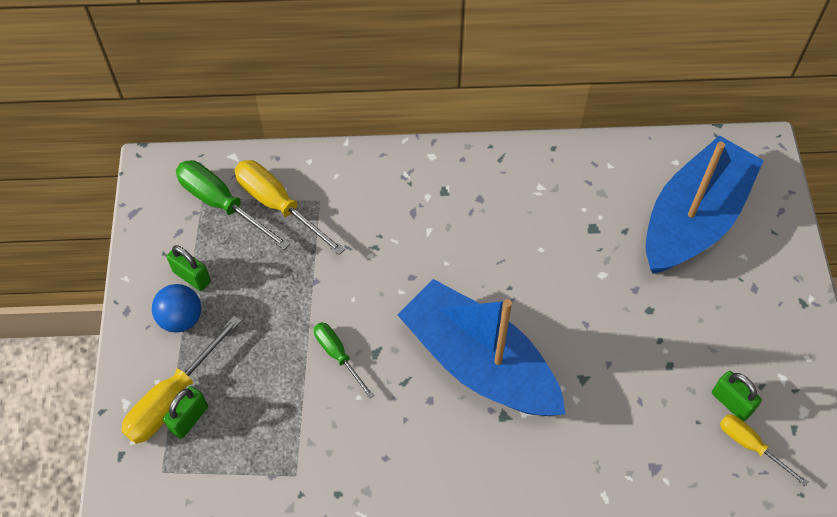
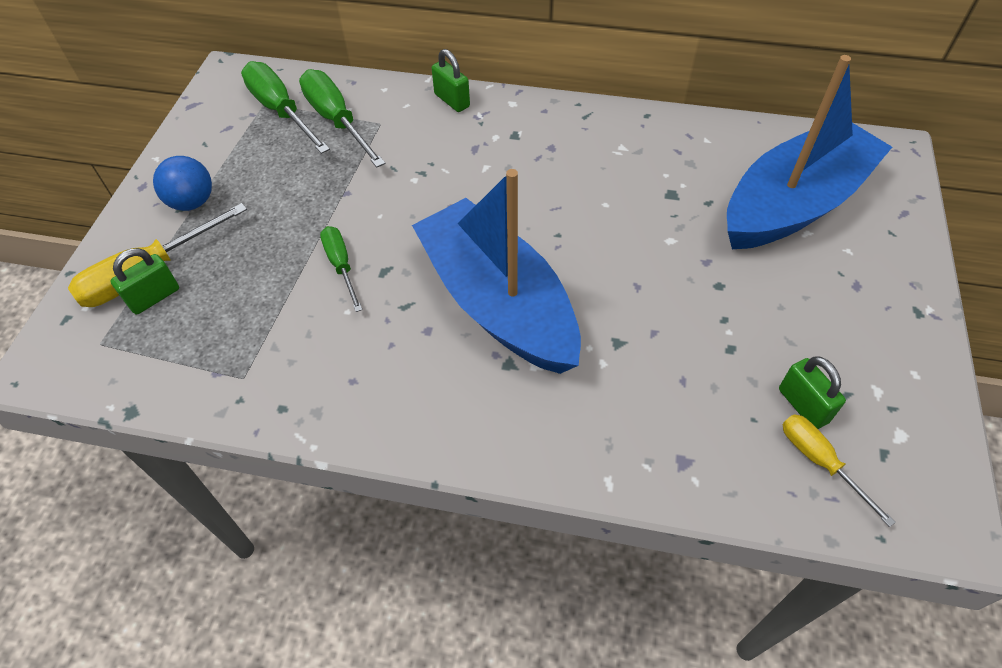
camera: 15 degrees right, 5 degrees down
green padlock [167,245,211,291] -> green padlock moved to [432,49,470,112]
yellow screwdriver [234,160,345,255] -> green screwdriver [299,69,385,168]

